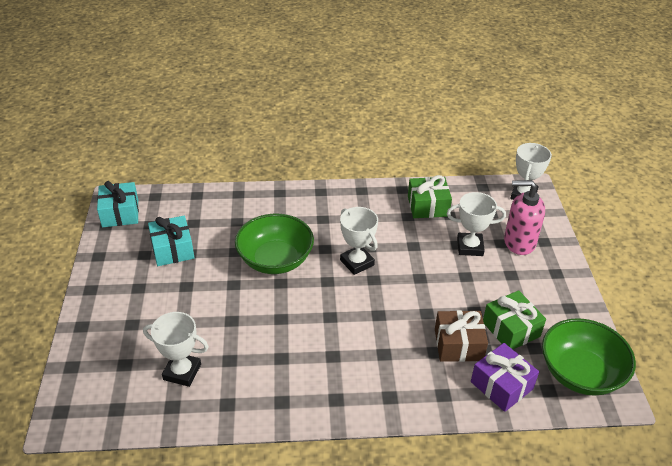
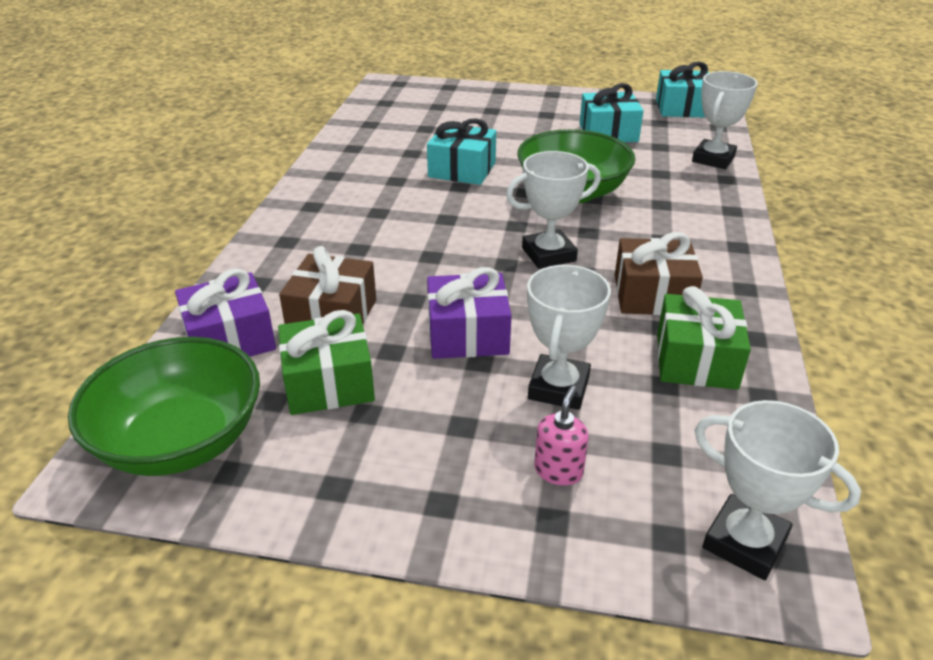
camera: 105 degrees right, 5 degrees down
white trophy [143,312,209,387] -> white trophy moved to [692,71,758,169]
pink soap dispenser [504,180,545,255] -> pink soap dispenser [534,385,589,486], size x0.51
none -> turquoise gift [427,118,496,185]
none -> purple gift [427,267,512,359]
none -> brown gift [615,232,703,315]

